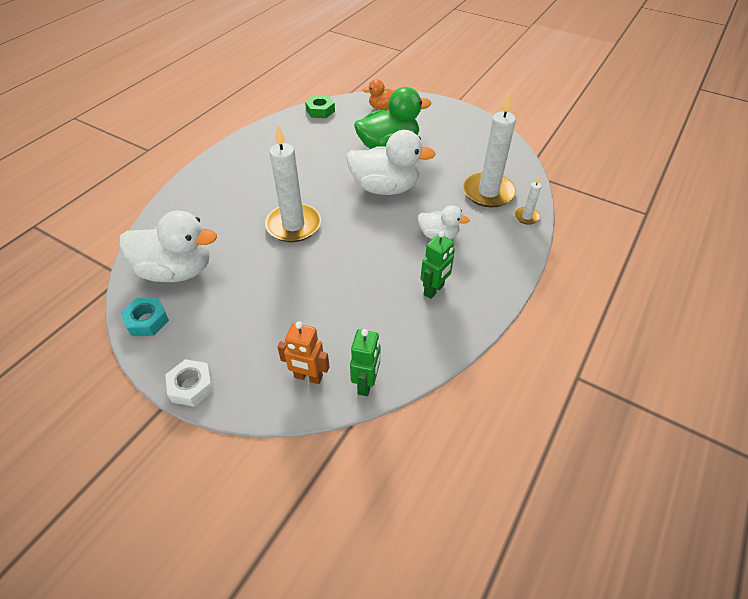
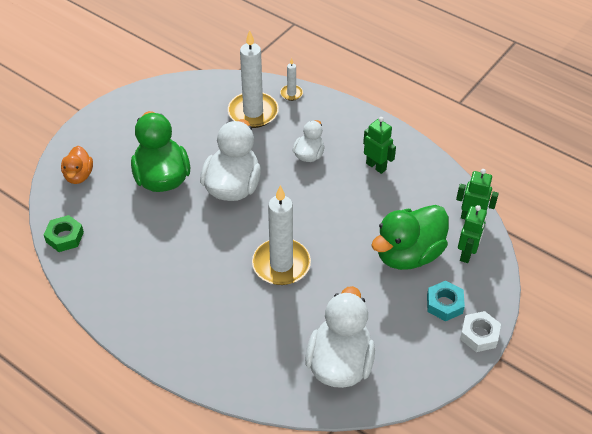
camera: 85 degrees left, 0 degrees up
turquoise nut [121,297,169,336] -> turquoise nut moved to [427,281,465,321]
orange robot [277,321,330,384] -> green robot [458,205,487,263]
none -> green duck [371,205,449,270]

